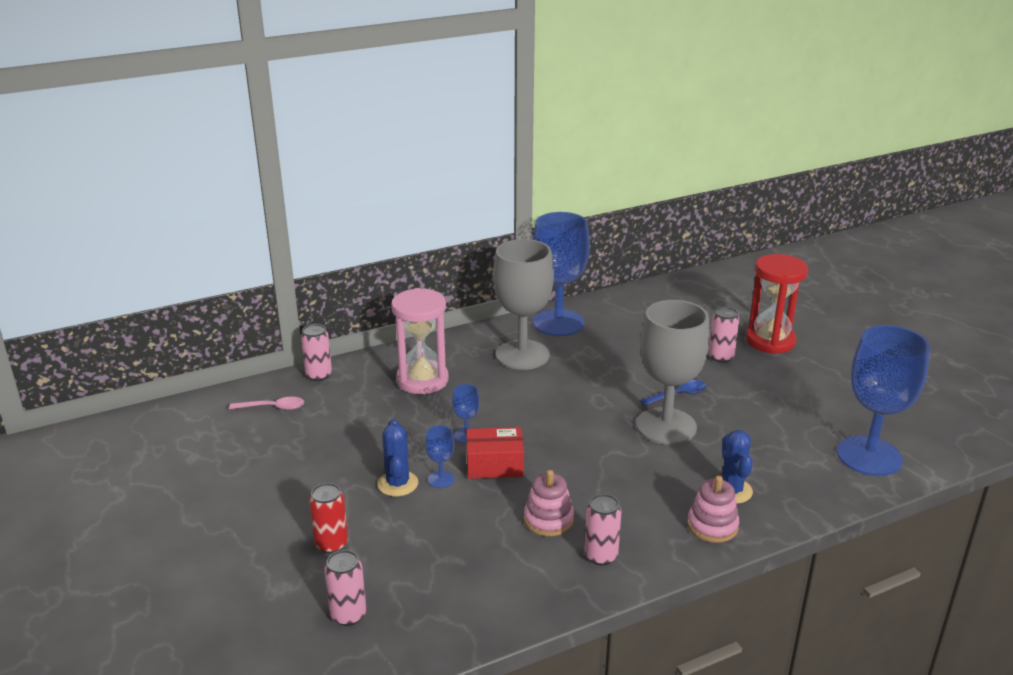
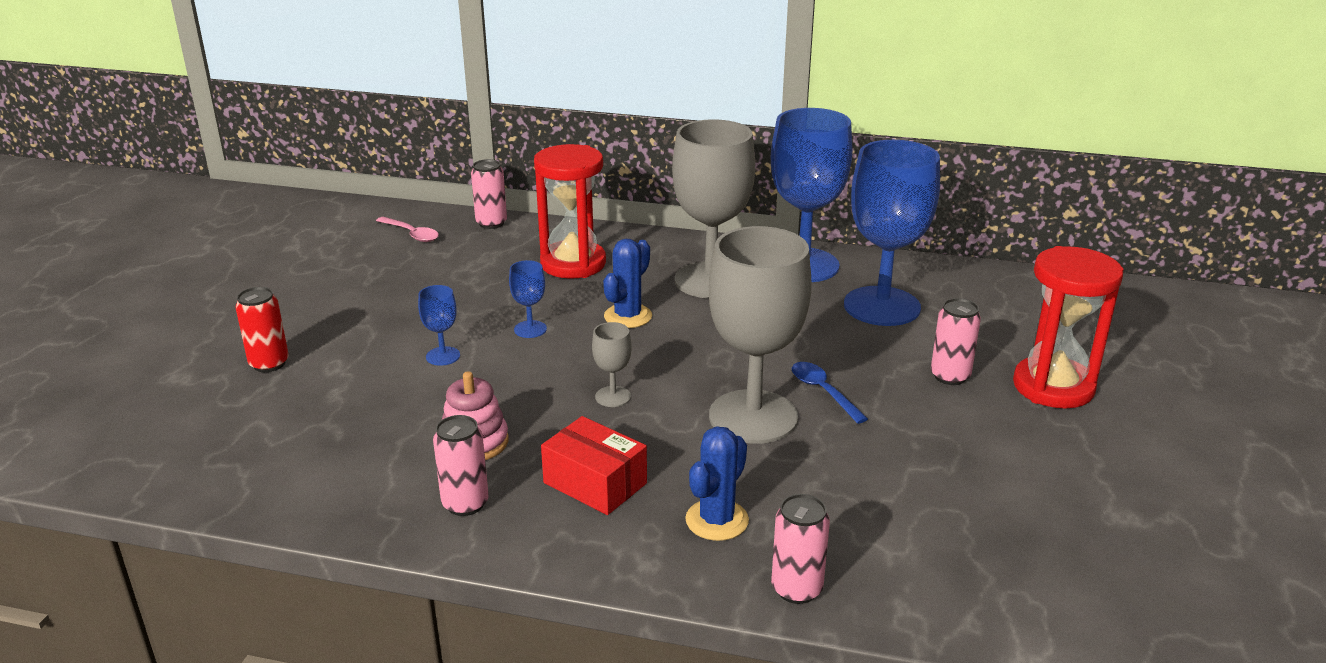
camera: 40 degrees right, 0 degrees up
pink can [324,550,366,626] -> pink can moved to [771,494,830,604]
blue cactus [377,419,418,496] -> blue cactus moved to [603,239,652,328]
pink hourglass [391,288,449,394] -> red hourglass [534,144,606,279]
red box [467,427,524,479] -> red box moved to [541,416,647,515]
blue spoon [640,380,707,406] -> blue spoon turned 135 degrees counterclockwise [792,362,868,424]
pink stacking toy [687,476,739,543] -> none
blue goblet [837,325,930,476] -> blue goblet moved to [844,140,940,326]
none -> grey goblet [592,322,632,407]

